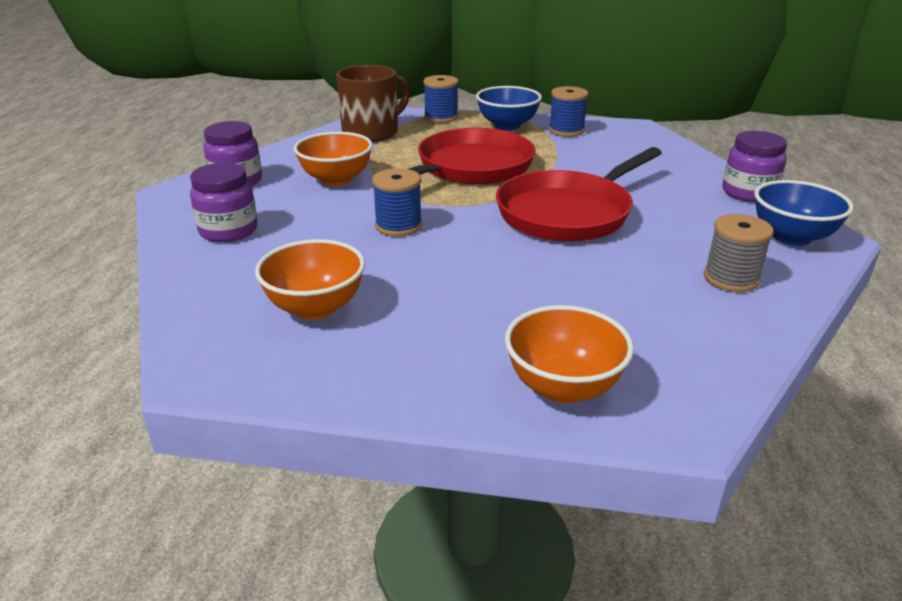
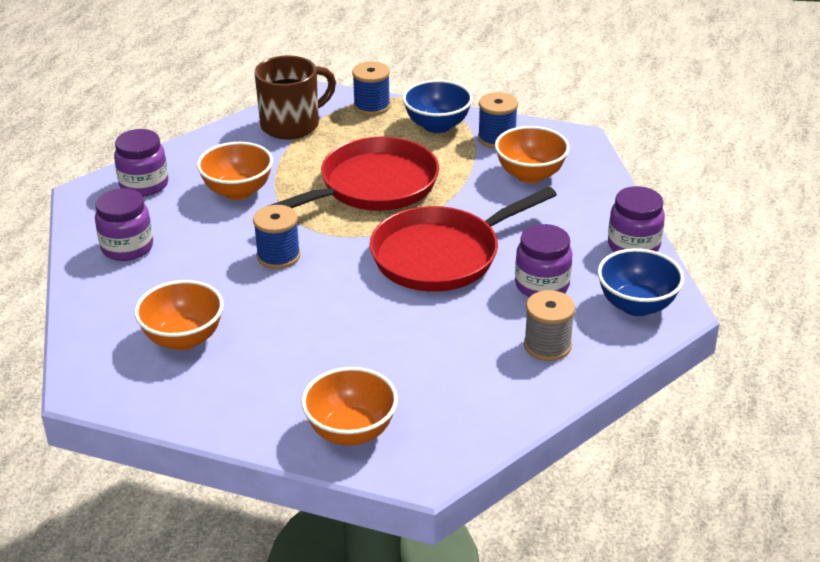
camera: 10 degrees right, 5 degrees up
none -> orange bowl [495,126,570,183]
none -> purple jar [515,224,572,297]

